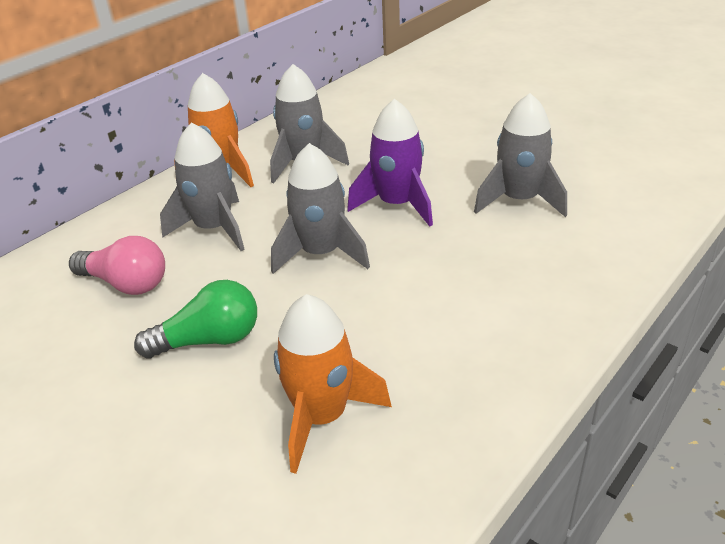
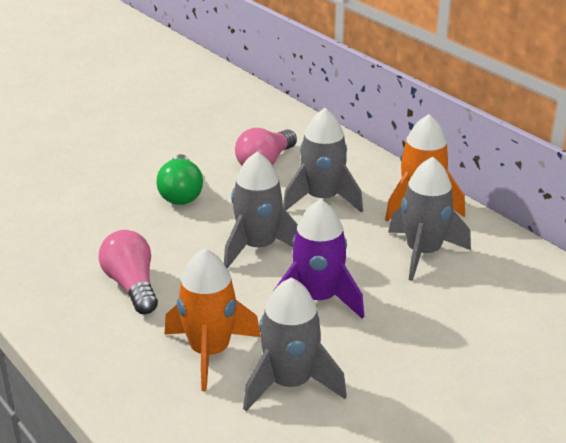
camera: 100 degrees right, 5 degrees down
orange rocket [274,294,392,474] -> orange rocket moved to [164,248,261,391]
none -> pink light bulb [99,230,158,314]

